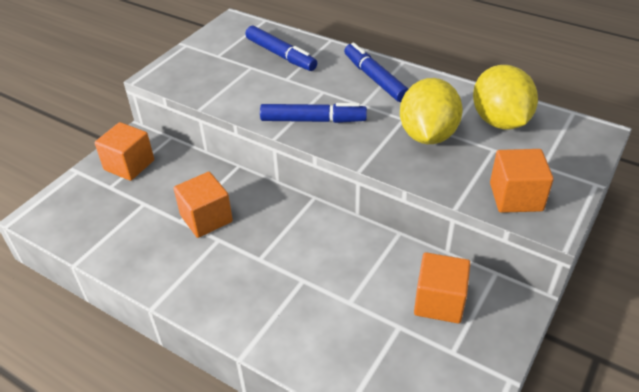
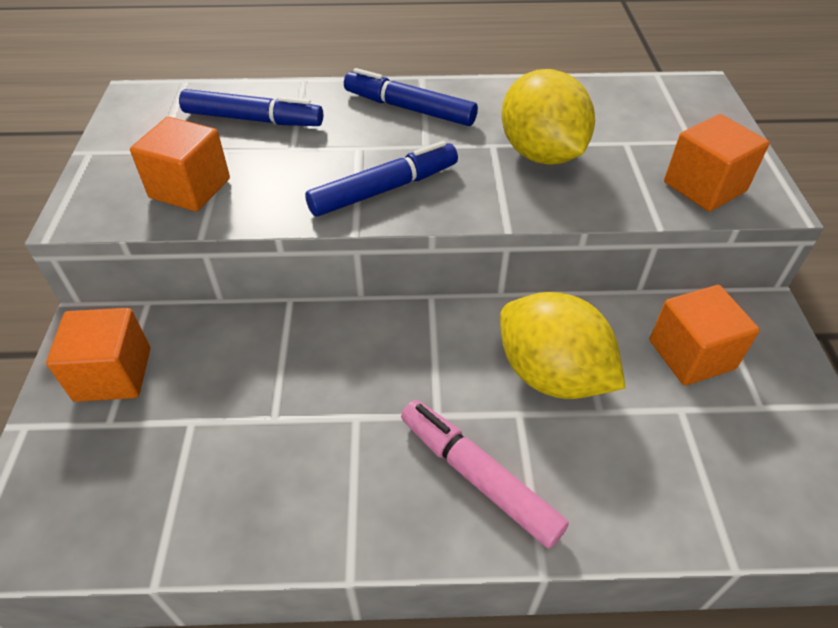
camera: 35 degrees left, 5 degrees up
orange cube [173,172,233,238] -> orange cube moved to [130,117,230,212]
yellow lemon [473,65,538,130] -> yellow lemon moved to [500,292,625,399]
none -> pink marker [401,400,569,548]

